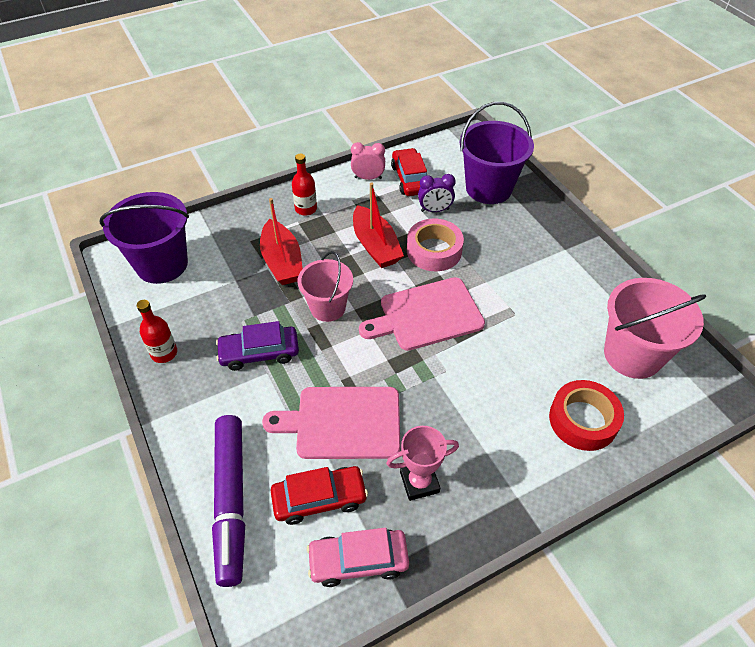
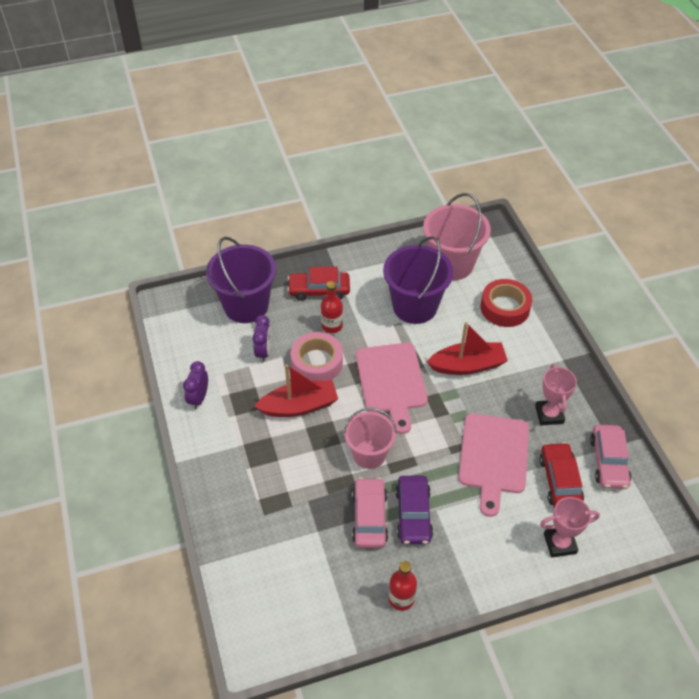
camera: 80 degrees left, 0 degrees up
purple bucket [100,192,189,284] -> purple bucket moved to [383,236,453,324]
purple marker [212,415,245,587] -> pink trophy [540,497,600,558]
red boat [260,198,303,285] -> red boat moved to [427,322,508,375]
red bottle [292,154,317,216] -> red bottle moved to [321,281,343,333]
pink clock [351,142,385,180] -> purple clock [183,361,208,410]
red car [391,148,427,196] -> red car moved to [287,267,350,301]
none -> pink car [352,478,388,548]

